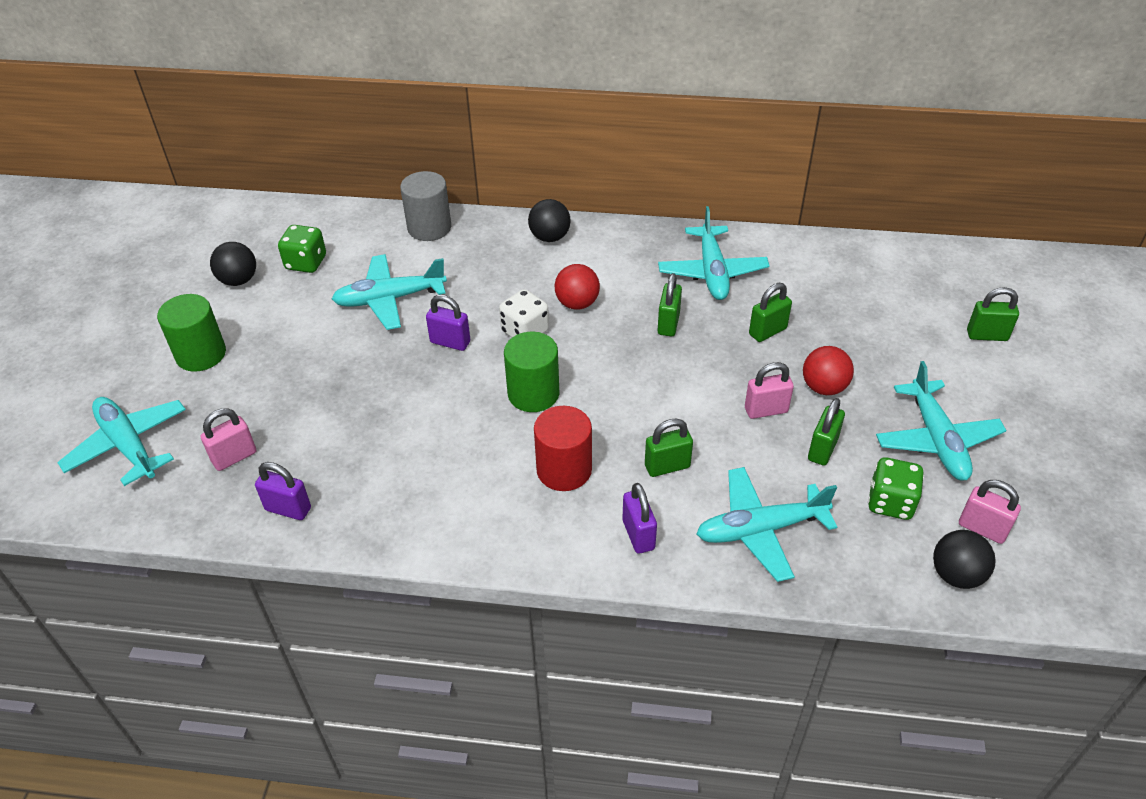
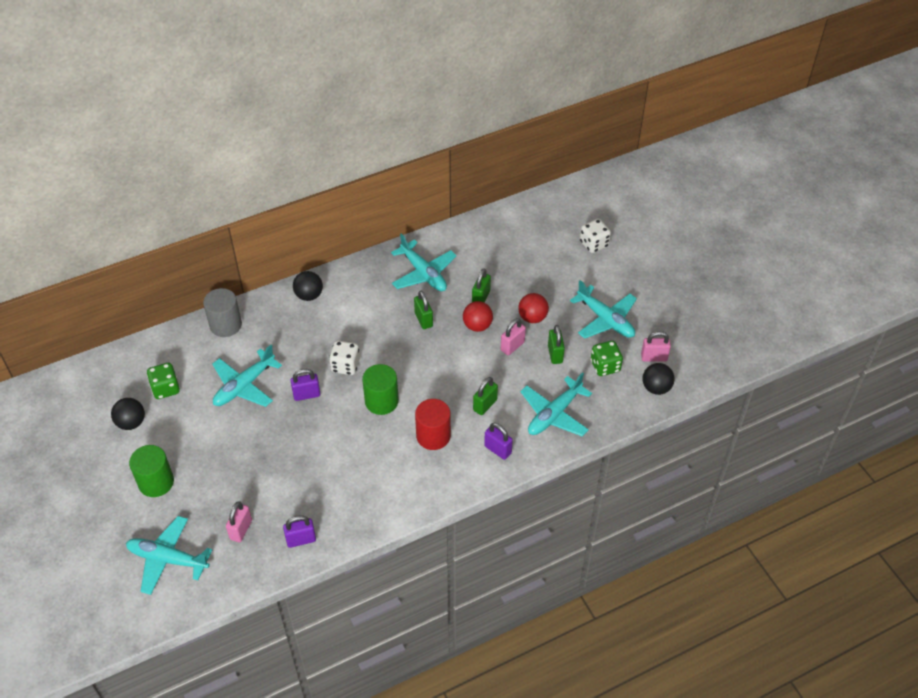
camera: 35 degrees left, 5 degrees up
red ball [555,264,600,310] -> red ball moved to [463,301,493,332]
green padlock [967,287,1019,341] -> white dice [580,219,611,253]

